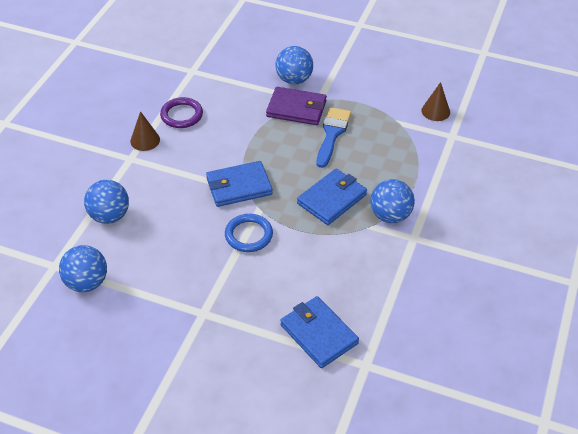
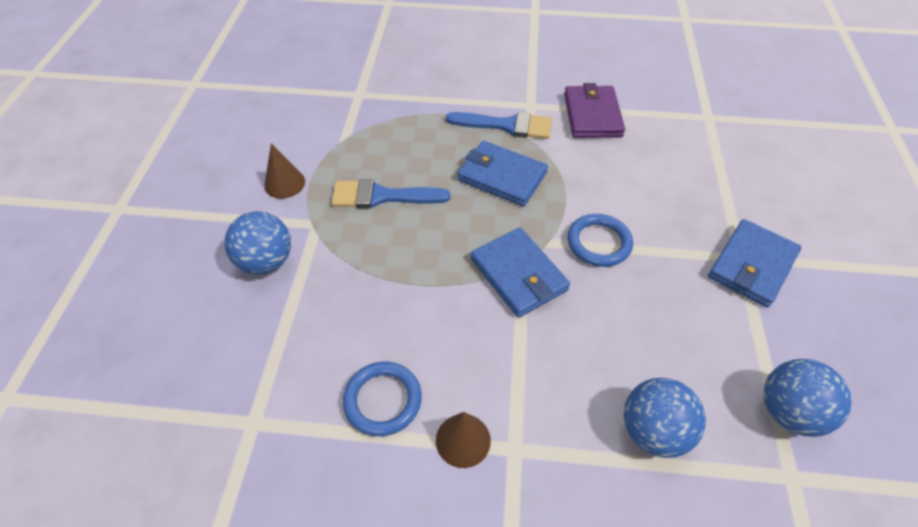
camera: 105 degrees left, 5 degrees up
purple ring [160,97,203,128] -> blue ring [343,361,422,436]
purple wallet [266,87,327,125] -> purple wallet moved to [564,83,625,138]
blue wallet [280,296,359,368] -> blue wallet moved to [708,219,801,308]
blue ball [370,179,415,223] -> blue brush [446,112,552,139]
brown cone [421,82,450,121] -> brown cone moved to [264,143,305,199]

